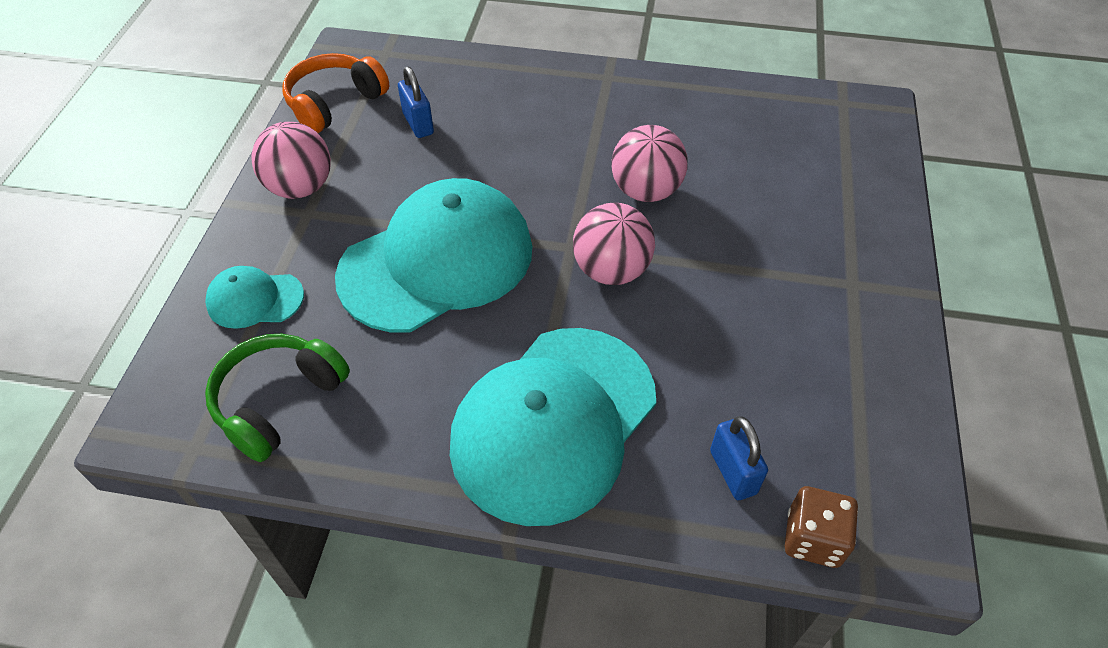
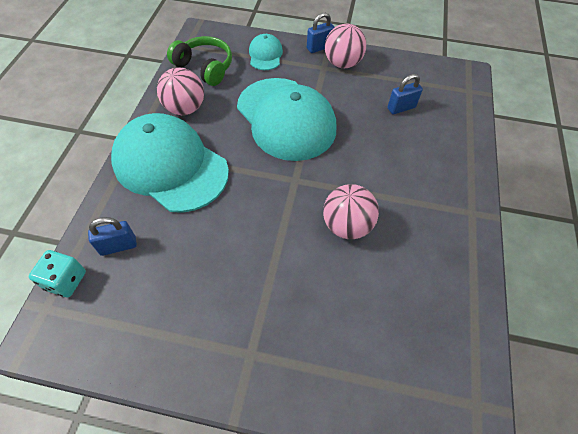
camera: 90 degrees right, 5 degrees up
orange headphones [282,53,389,133] -> none
pink ball [573,202,655,285] -> pink ball moved to [157,68,204,115]
brown dice [785,486,858,568] -> turquoise dice [29,250,86,297]
none -> blue padlock [307,13,335,53]

